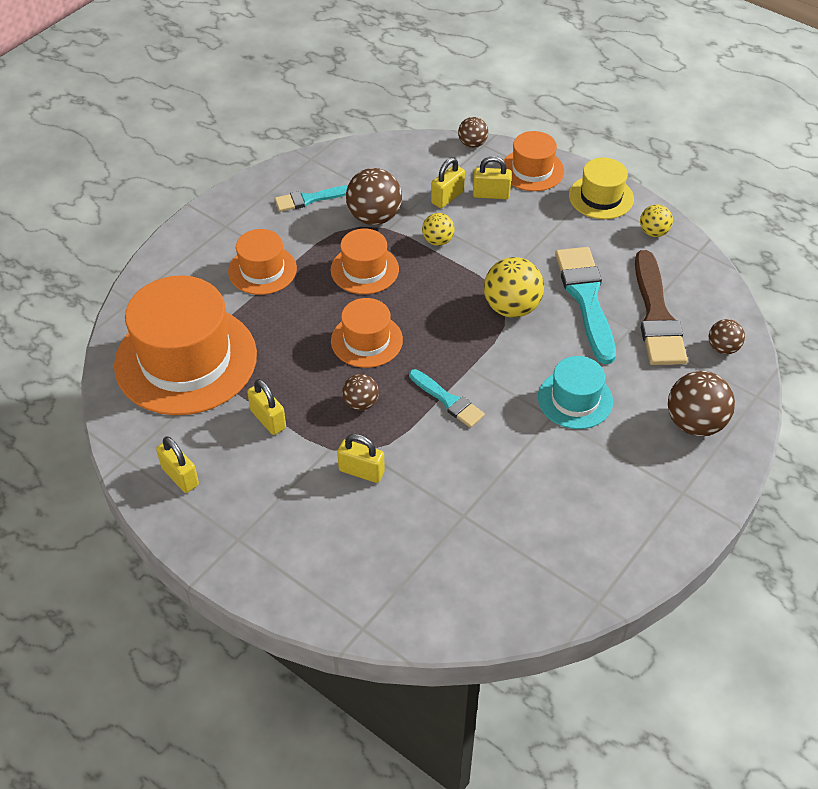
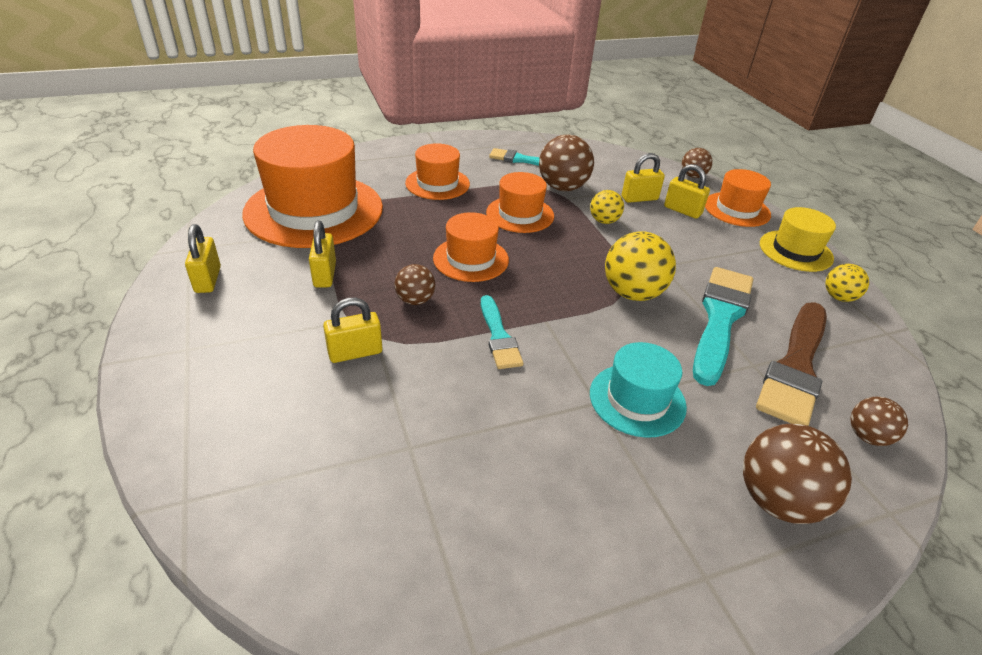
camera: 30 degrees right, 10 degrees down
yellow padlock [337,434,385,483] -> yellow padlock turned 75 degrees counterclockwise [323,298,382,363]

